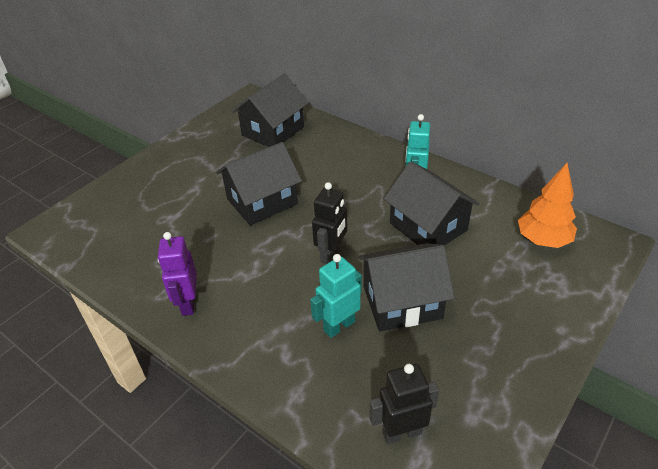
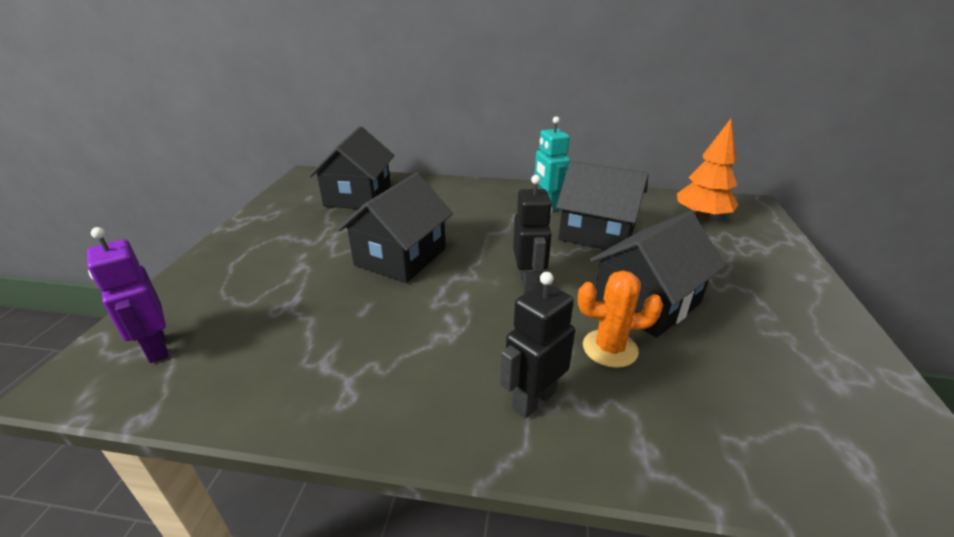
camera: 30 degrees left, 10 degrees down
purple robot [158,232,197,316] -> purple robot moved to [87,227,168,363]
turquoise robot [310,254,362,338] -> orange cactus [578,271,663,368]
black robot [369,364,439,444] -> black robot moved to [500,272,575,419]

